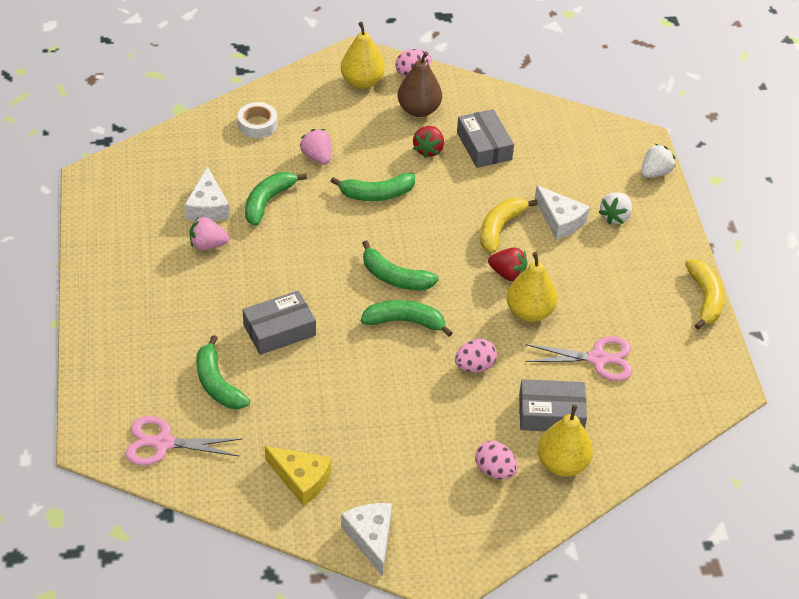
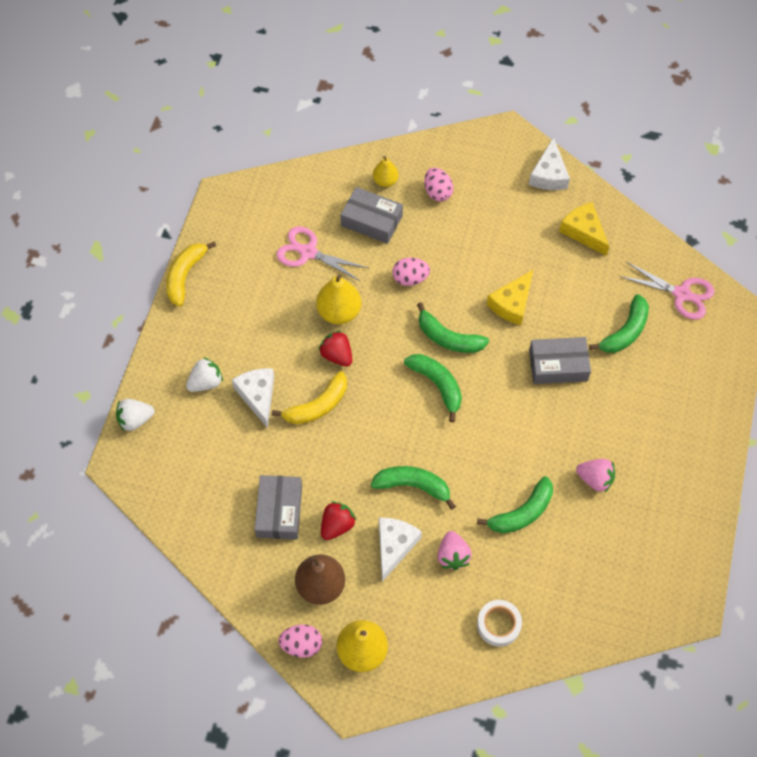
camera: 155 degrees left, 15 degrees up
white cheese [184,166,230,221] -> white cheese moved to [379,518,422,582]
green banana [196,335,250,409] -> green banana turned 45 degrees clockwise [589,294,649,353]
yellow pear [538,404,593,477] -> yellow pear [373,156,399,187], size x0.60
none -> yellow cheese [487,270,533,325]

